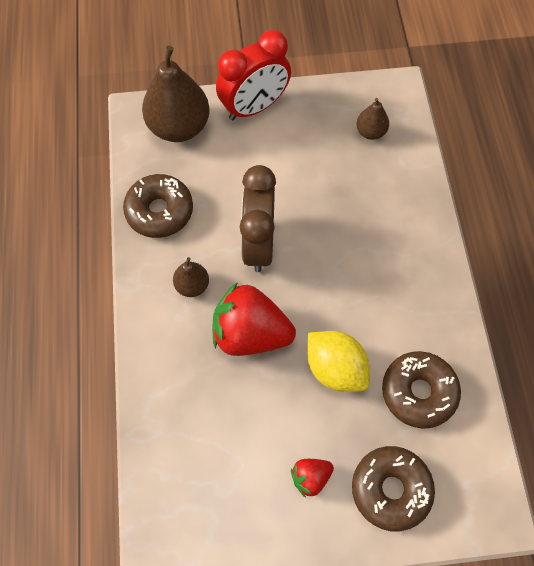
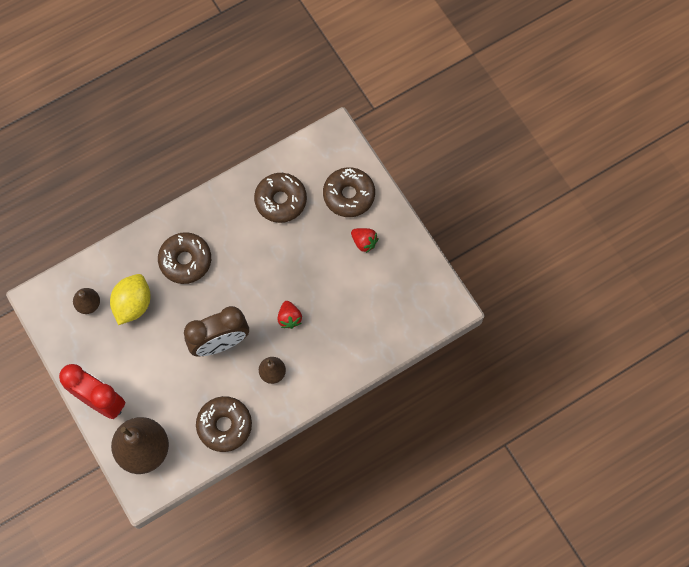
camera: 115 degrees left, 5 degrees up
red strawberry [212,282,296,356] -> red strawberry [277,301,302,329], size x0.49
yellow lemon [307,331,370,392] -> yellow lemon moved to [110,274,151,325]
none -> brown donut [158,232,211,284]

